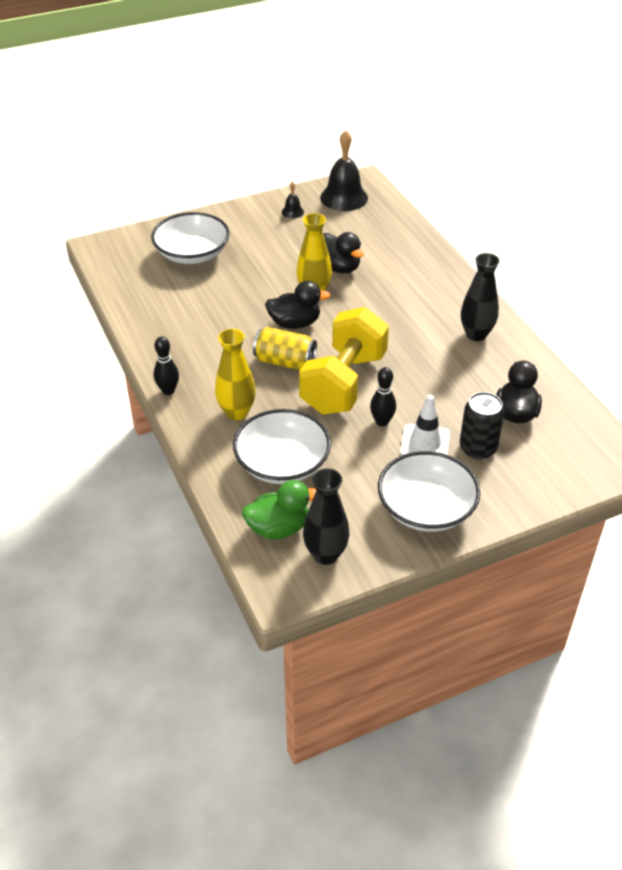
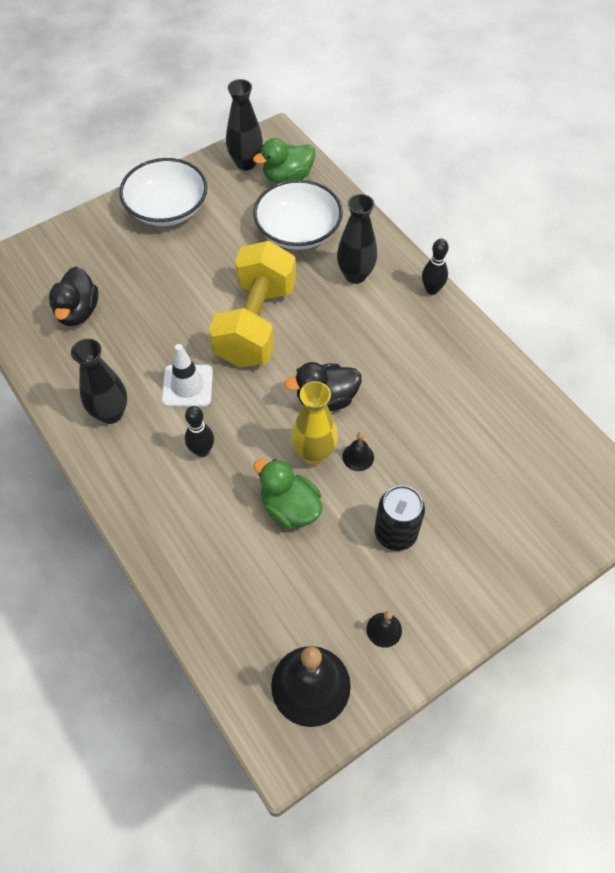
camera: 170 degrees right, 15 degrees up
white bowl [151,212,230,264] -> none
yellow vase [215,329,256,420] -> black vase [337,194,377,284]
yellow can [253,327,317,370] -> none
black duck [323,232,364,273] -> green duck [254,459,322,529]
black bowling pin [370,367,396,427] -> black bowling pin moved to [185,406,214,457]
white traffic cone [400,395,450,456] -> white traffic cone moved to [162,344,213,407]
black can [460,392,504,459] -> black can moved to [375,485,425,551]
none -> black bell [342,432,374,471]

